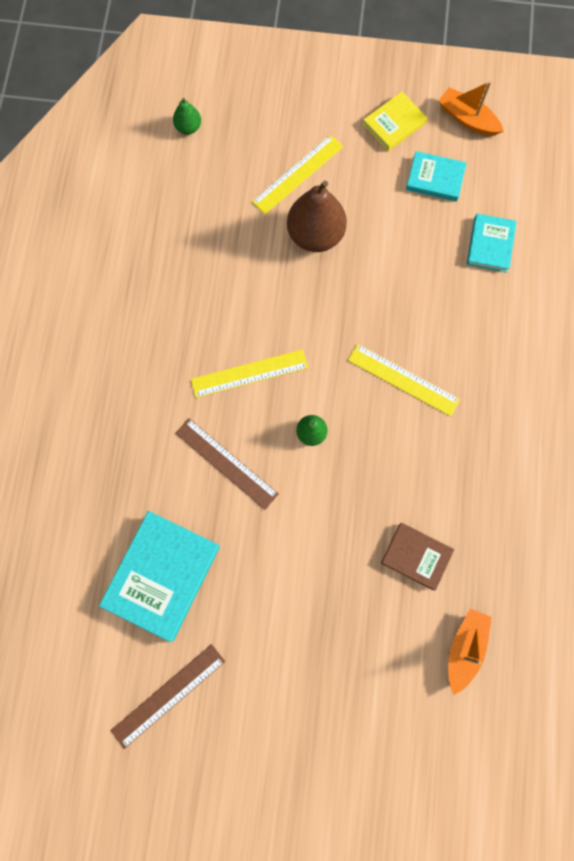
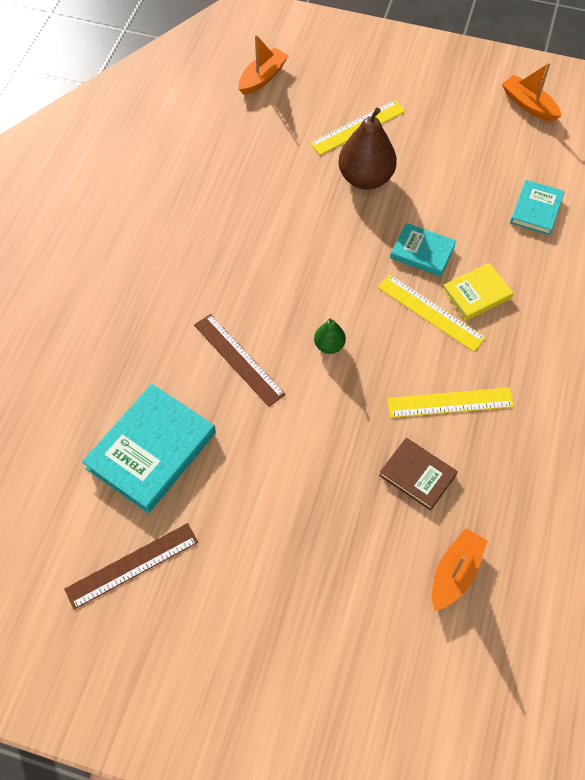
camera: 10 degrees right, 15 degrees down
green pear [173,98,201,134] -> orange boat [238,35,289,95]
yellow ruler [191,349,308,398] -> yellow ruler moved to [387,387,514,418]
yellow book [363,92,427,151] -> yellow book moved to [442,263,514,321]
turquoise book [406,151,466,201] -> turquoise book moved to [390,223,456,276]

